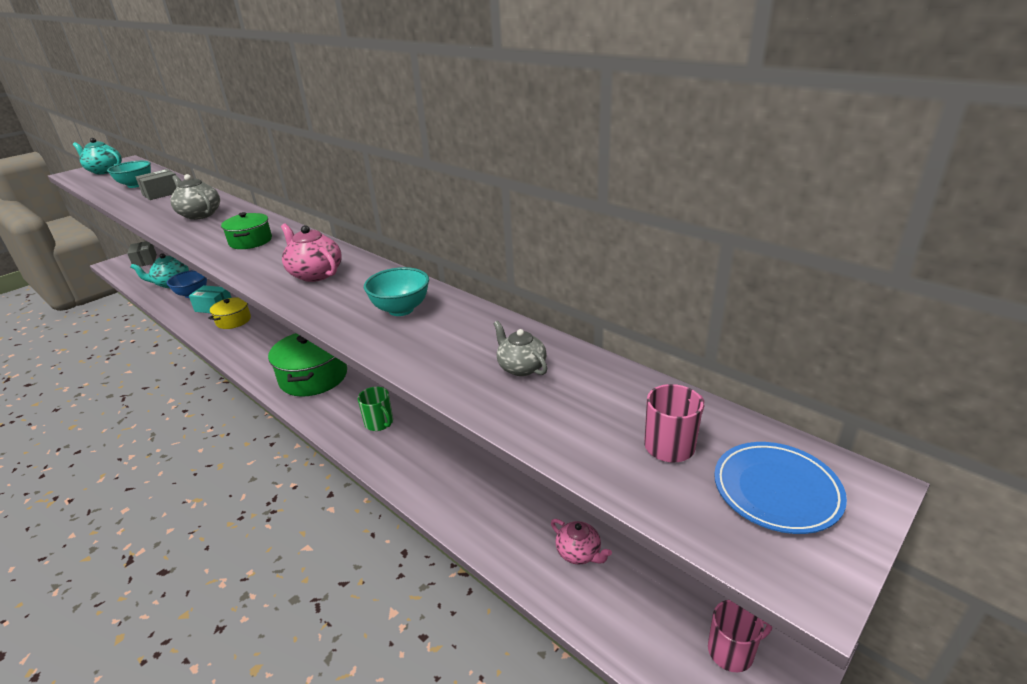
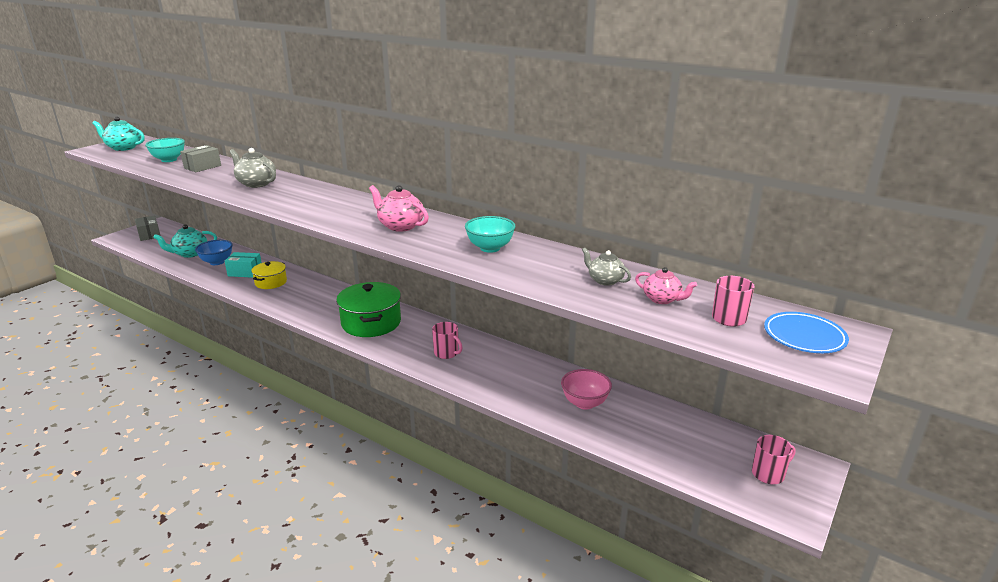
camera: 10 degrees left, 5 degrees down
green pot [221,212,272,249] -> none
green mug [358,387,393,431] -> pink mug [432,322,463,359]
pink teapot [551,519,612,564] -> pink teapot moved to [635,267,697,304]
none -> pink bowl [561,369,612,410]

